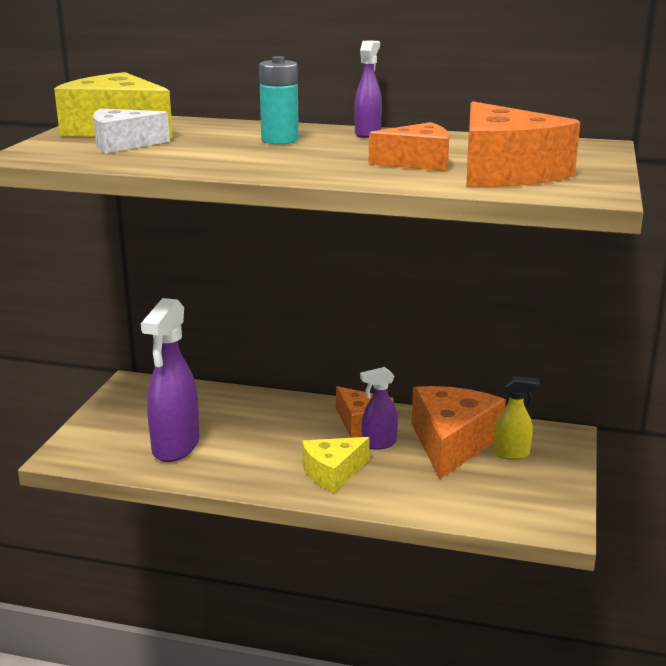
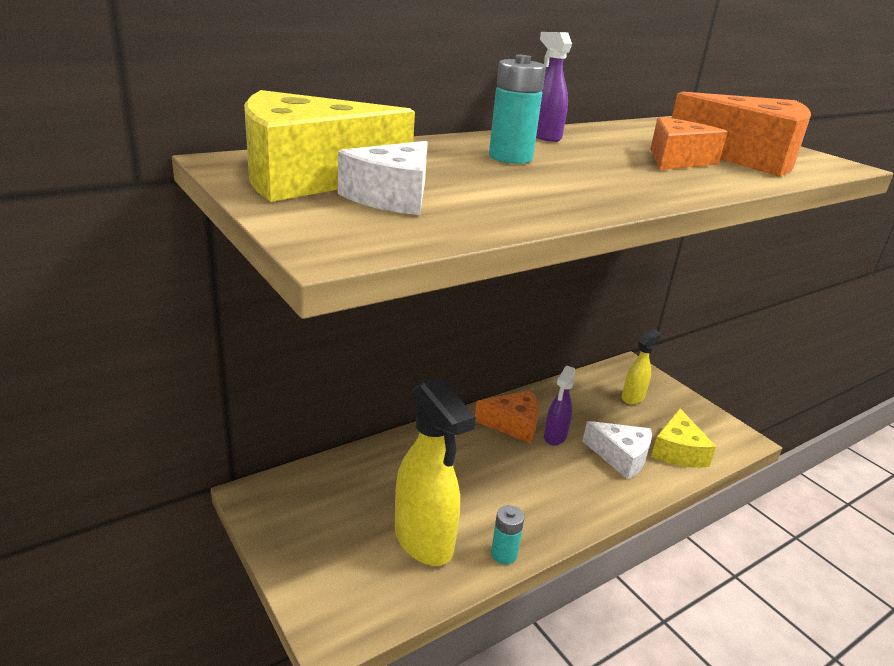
camera: 50 degrees left, 5 degrees up
purple spray bottle [141,298,199,462] -> yellow spray bottle [395,377,476,566]
yellow cheese [302,437,370,493] -> yellow cheese moved to [651,409,716,468]
orange cheese [412,386,506,479] -> none
none -> turquoise battery [491,505,524,564]
none -> white cheese [582,421,652,479]

